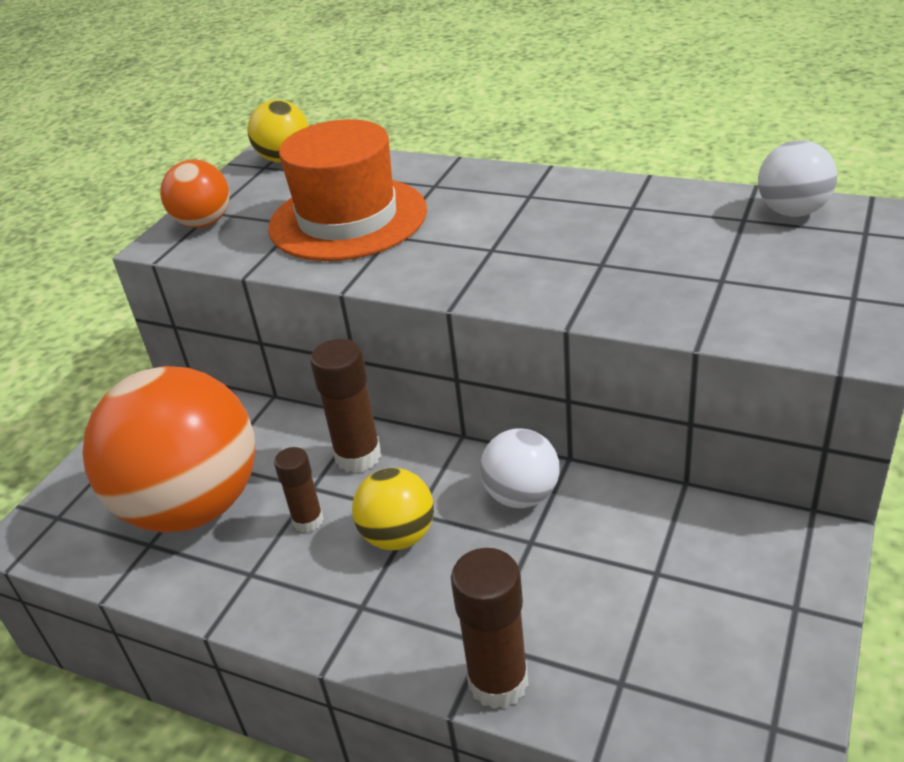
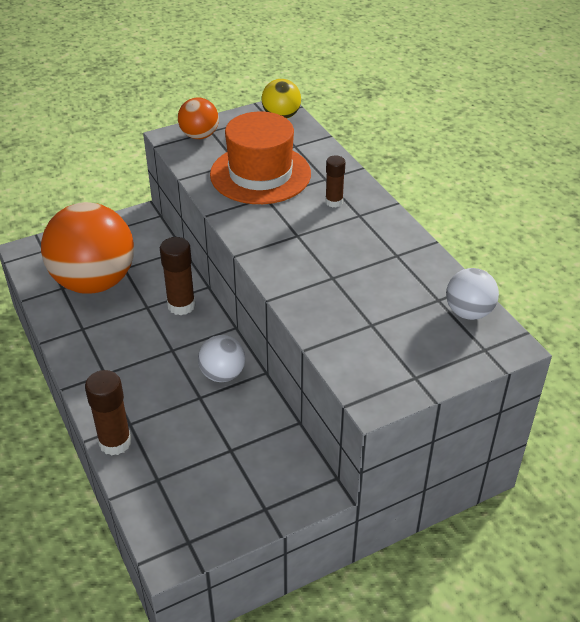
camera: 35 degrees right, 5 degrees up
brown glue stick [274,447,324,533] -> brown glue stick moved to [325,155,345,208]
yellow ball [352,468,434,550] -> none

